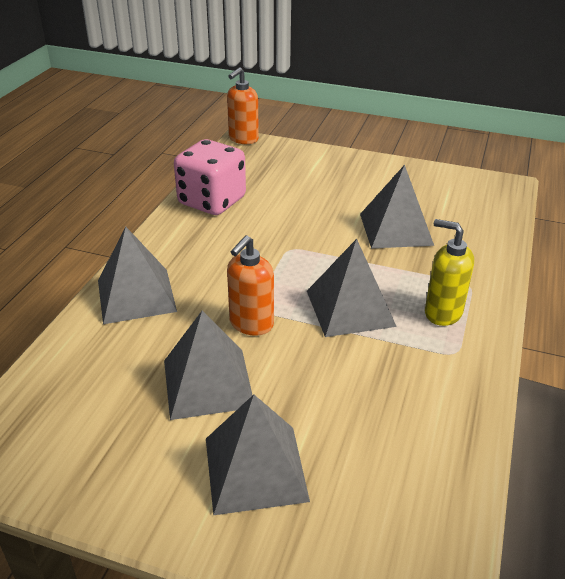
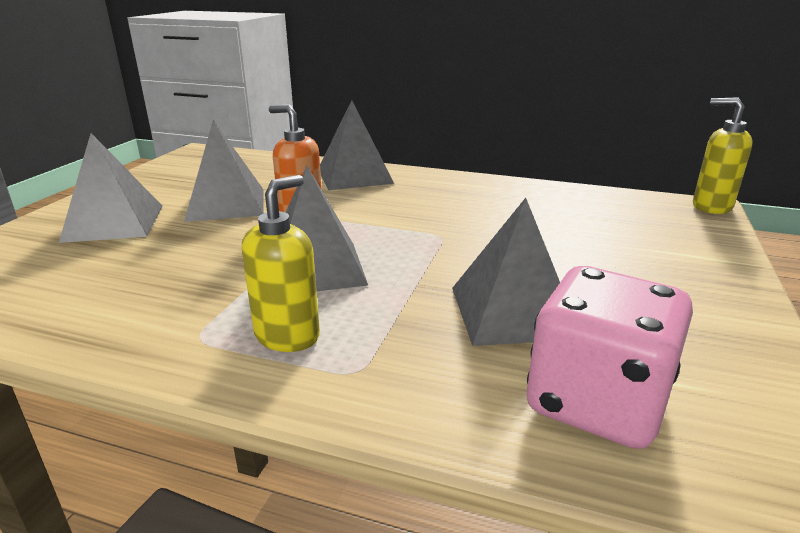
camera: 90 degrees right, 10 degrees down
pink dice [174,139,246,215] -> pink dice moved to [527,266,693,449]
orange soap dispenser [227,67,259,144] -> yellow soap dispenser [693,97,753,214]

